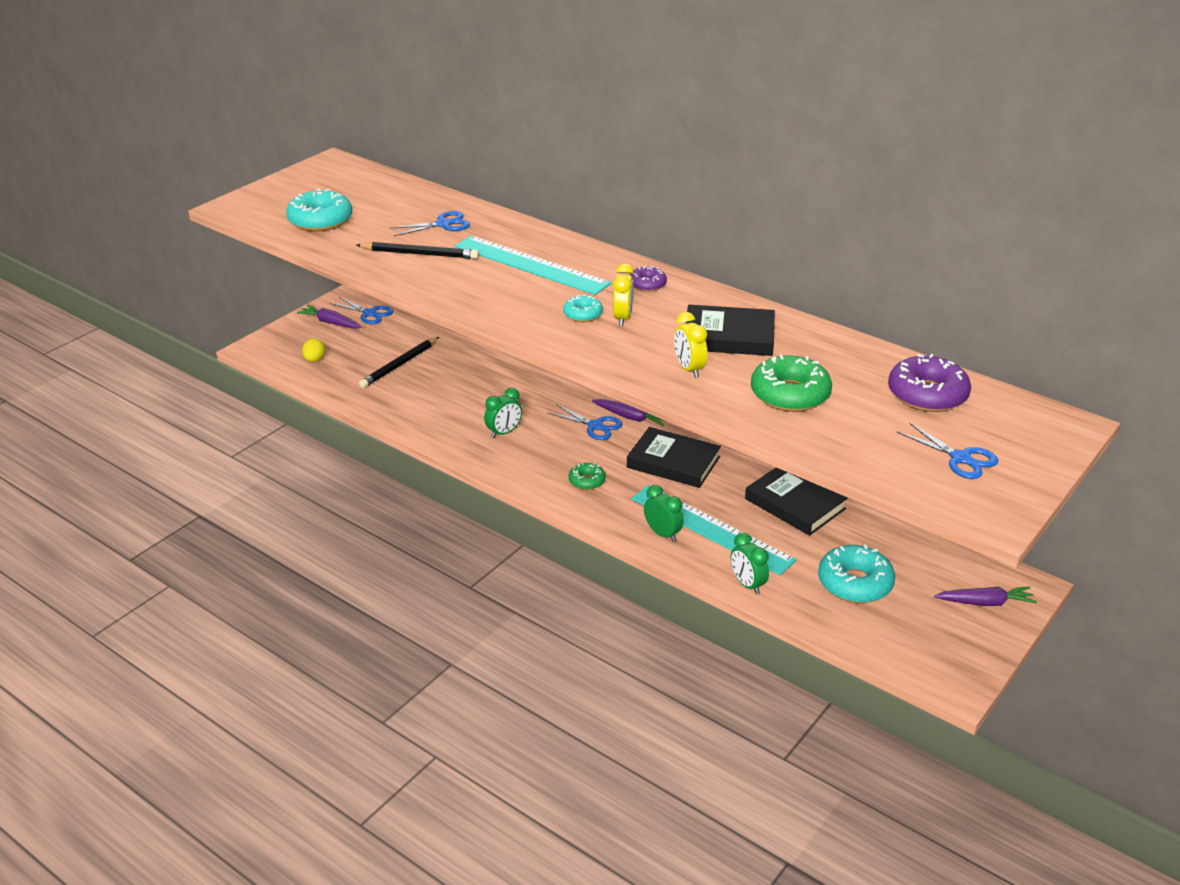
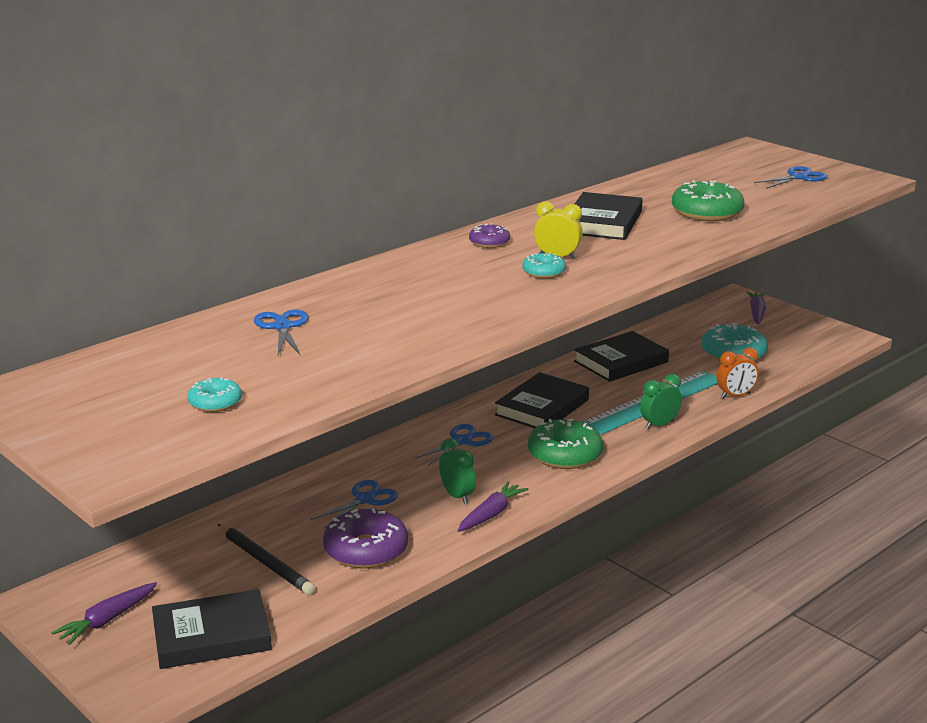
camera: 80 degrees left, 10 degrees down
turquoise donut [286,189,352,232] -> turquoise donut [188,377,242,412], size x0.54
yellow egg [302,338,325,362] -> black book [152,589,272,669]
blue scissors [330,297,393,324] -> blue scissors moved to [310,480,398,528]
black pencil [356,242,479,259] -> none
turquoise ruler [455,236,611,295] -> none
green donut [568,463,606,490] -> green donut [528,419,603,469], size x1.84
purple carrot [592,399,667,427] -> purple carrot moved to [458,481,528,532]
yellow clock [674,312,707,378] -> none
green clock [731,533,769,595] -> orange clock [717,348,759,399]
purple donut [888,354,971,412] -> purple donut moved to [323,508,408,569]

